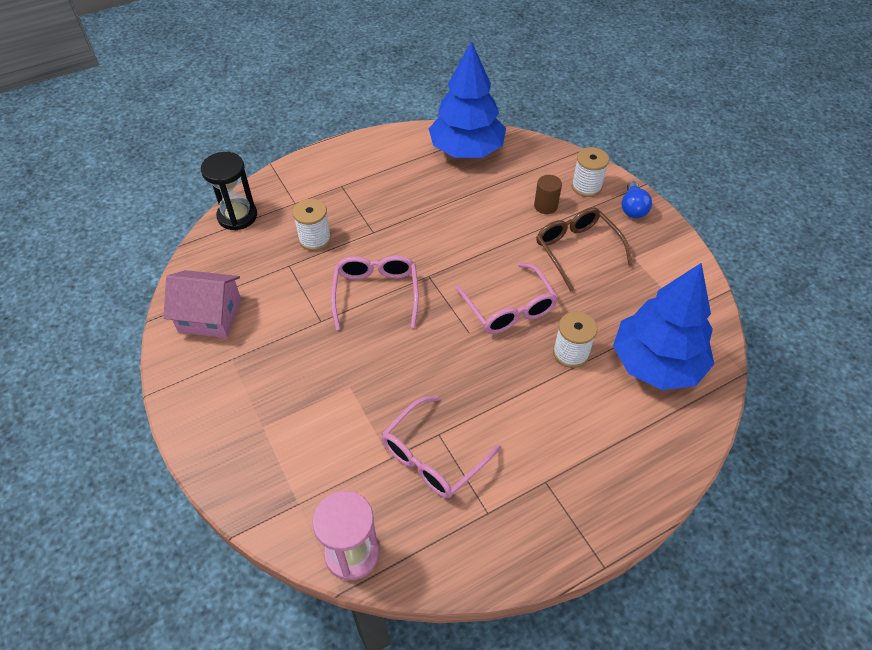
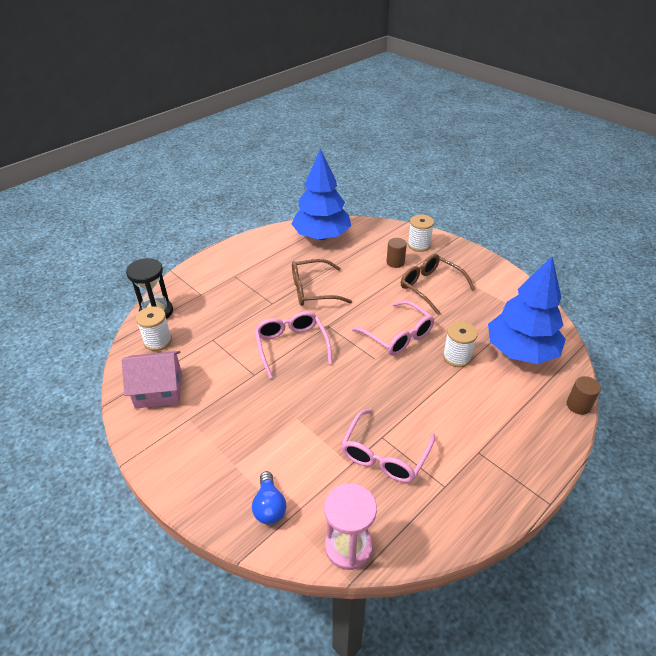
camera: 15 degrees left, 10 degrees down
white spool [293,199,331,251] -> white spool moved to [136,307,172,351]
blue light bulb [621,181,652,218] -> blue light bulb moved to [252,471,286,524]
none -> brown glasses [292,259,352,306]
none -> brown cylinder [567,376,601,415]

